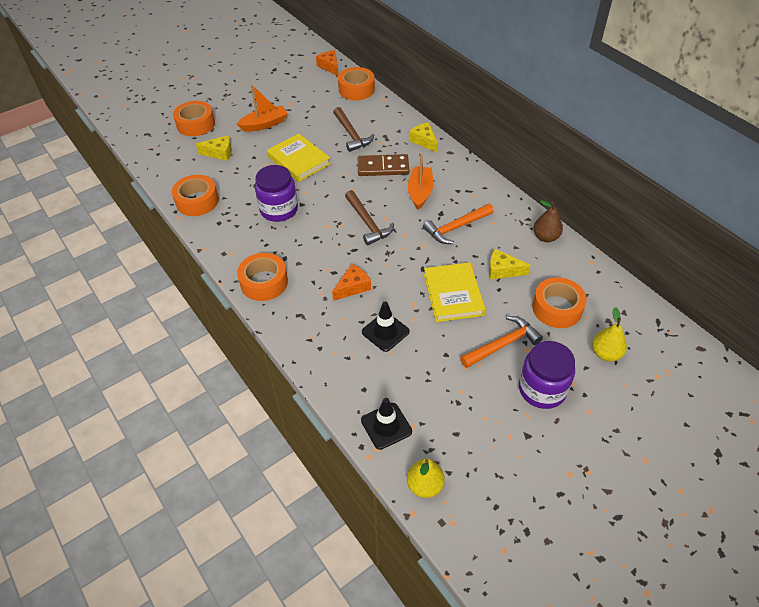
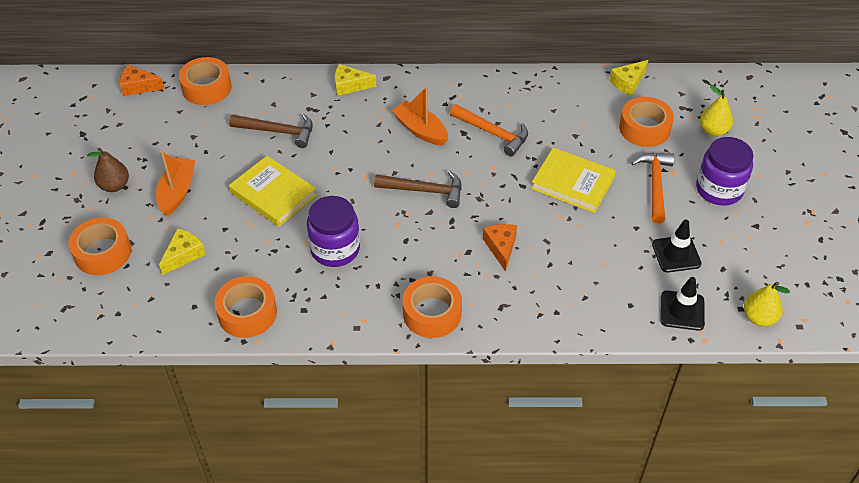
camera: 55 degrees left, 0 degrees up
yellow book [267,133,331,182] -> yellow book turned 45 degrees clockwise [229,156,317,227]
brown domino [358,154,409,176] -> none
black traffic cone [362,302,410,352] -> black traffic cone moved to [652,220,702,272]
orange hammer [423,204,494,244] -> orange hammer turned 60 degrees counterclockwise [450,104,528,156]
yellow cheese [489,249,531,279] -> yellow cheese moved to [609,60,648,96]
brown pear [533,200,563,242] -> brown pear moved to [87,148,129,192]

